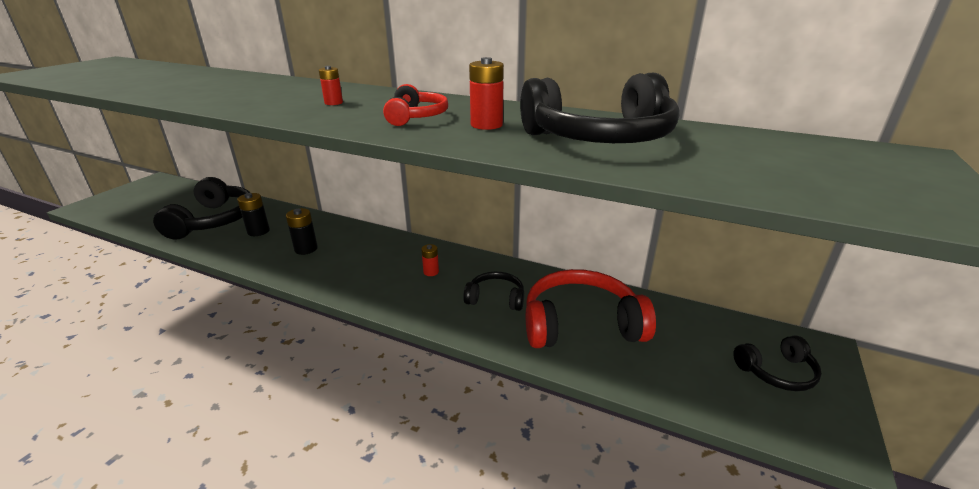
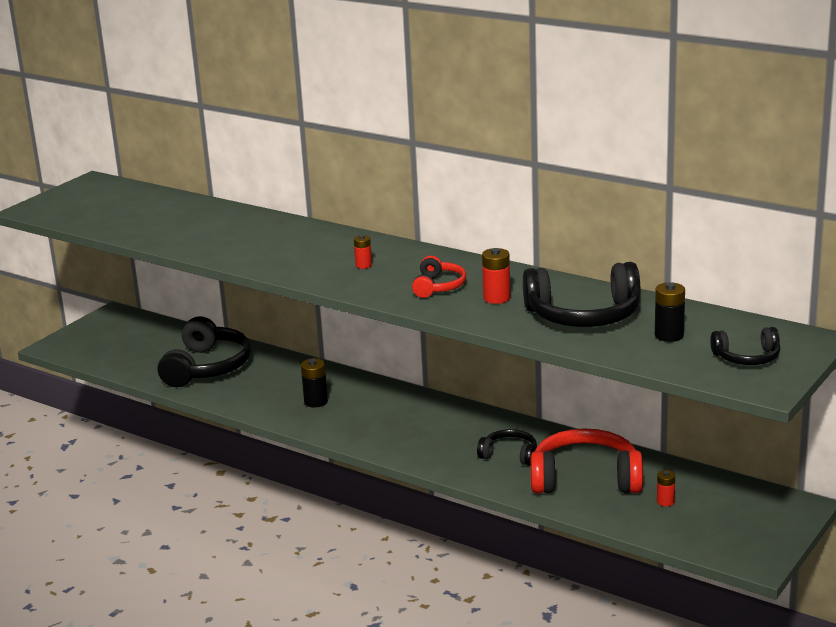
camera: 10 degrees right, 5 degrees down
black battery [237,193,270,236] -> black battery moved to [655,282,685,342]
red battery [421,244,439,276] -> red battery moved to [657,470,675,507]
black headphones [733,336,822,391] -> black headphones moved to [710,327,781,365]

